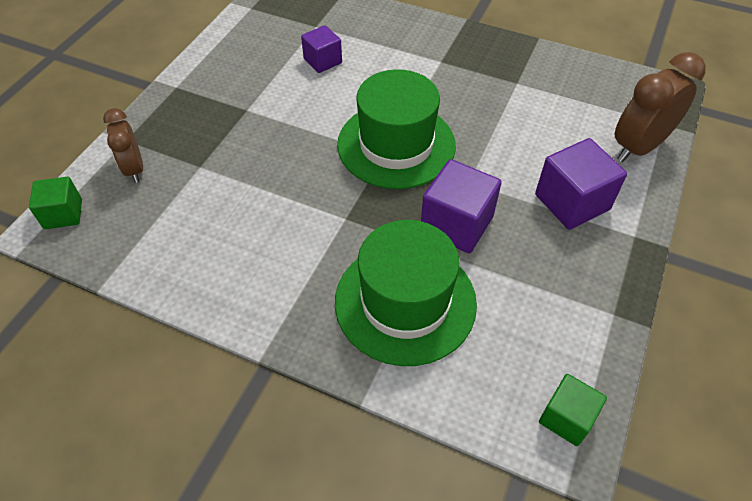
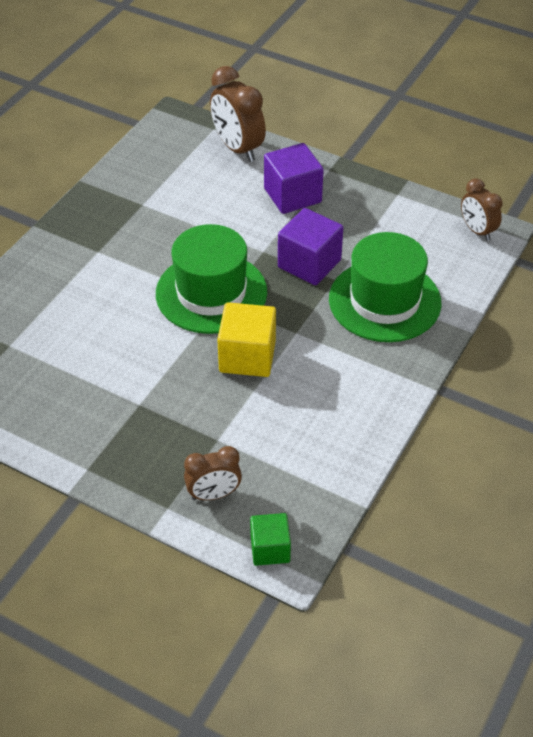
camera: 85 degrees left, 5 degrees down
purple cube [301,25,342,73] -> none
green cube [539,374,607,446] -> brown clock [461,178,503,241]
none -> yellow cube [217,302,276,377]

